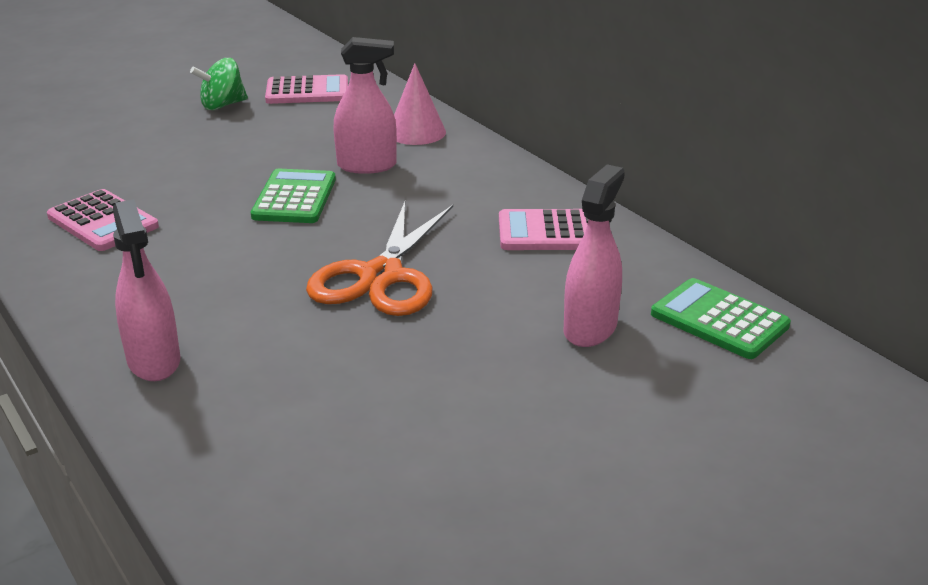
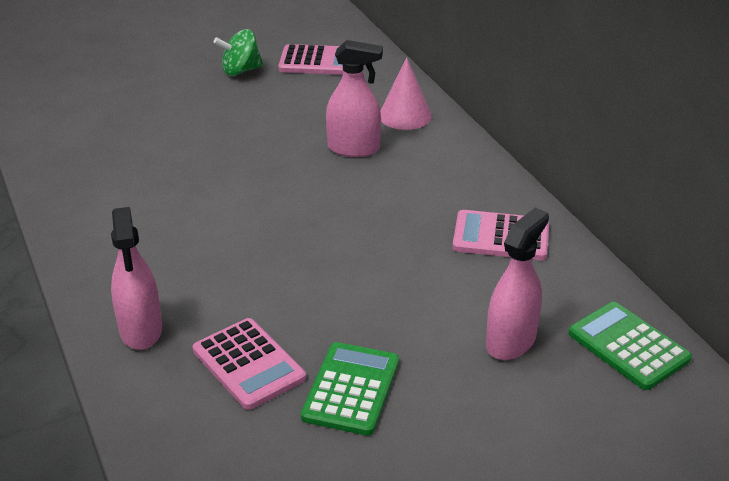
camera: 10 degrees right, 5 degrees up
pink calculator [47,189,159,251] -> pink calculator moved to [193,318,306,410]
green calculator [251,169,336,223] -> green calculator moved to [301,342,399,436]
orange scissors [306,202,453,316] -> none

